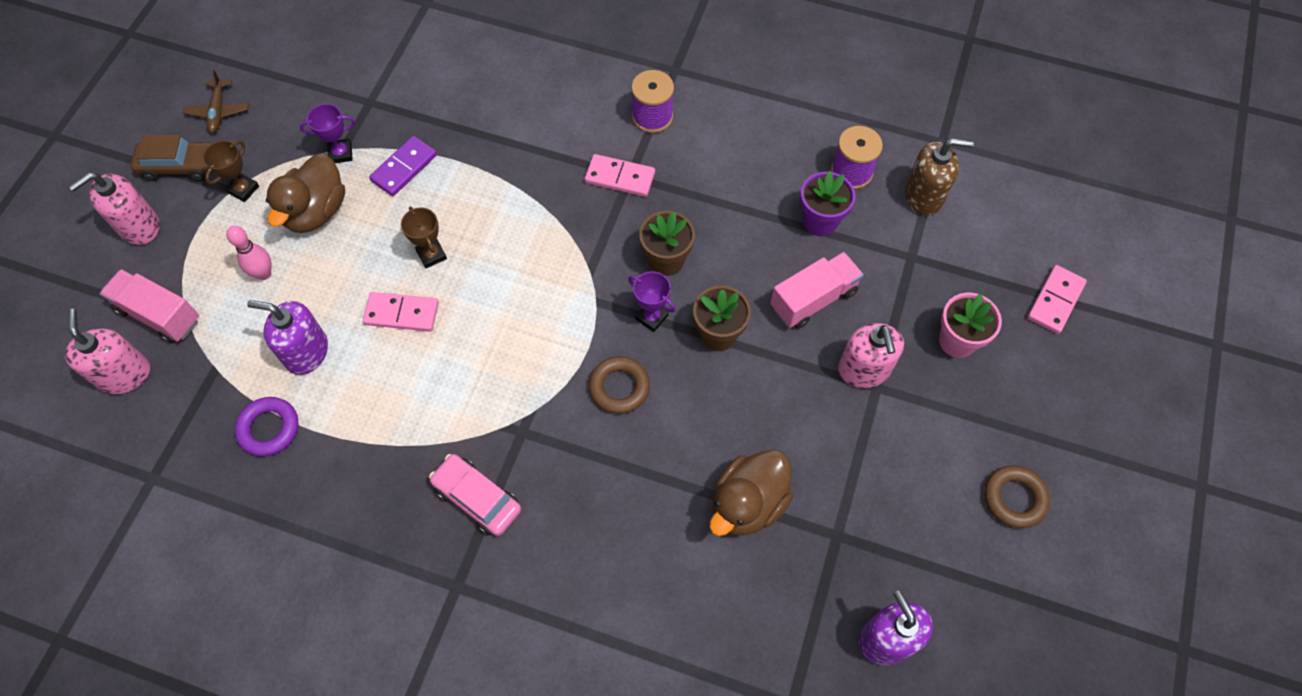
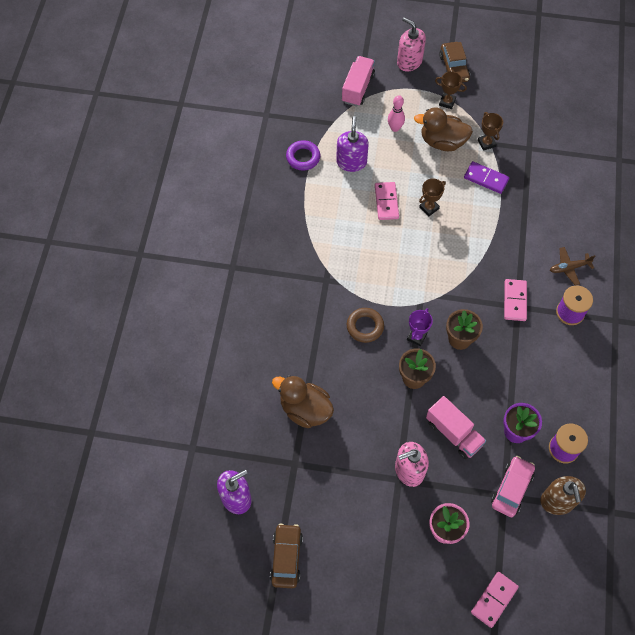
camera: 80 degrees right, 0 degrees up
pink soap dispenser [65,309,150,394] -> none
brown plane [183,70,249,133] -> brown plane moved to [550,247,595,286]
purple trophy [300,104,355,163] -> brown trophy [478,112,503,151]
pink car [429,454,521,536] -> pink car moved to [491,456,535,517]
brown ring [984,465,1050,528] -> none
pink domino [1027,265,1087,334] -> pink domino turned 75 degrees counterclockwise [471,572,519,628]
none -> brown car [270,524,303,588]

